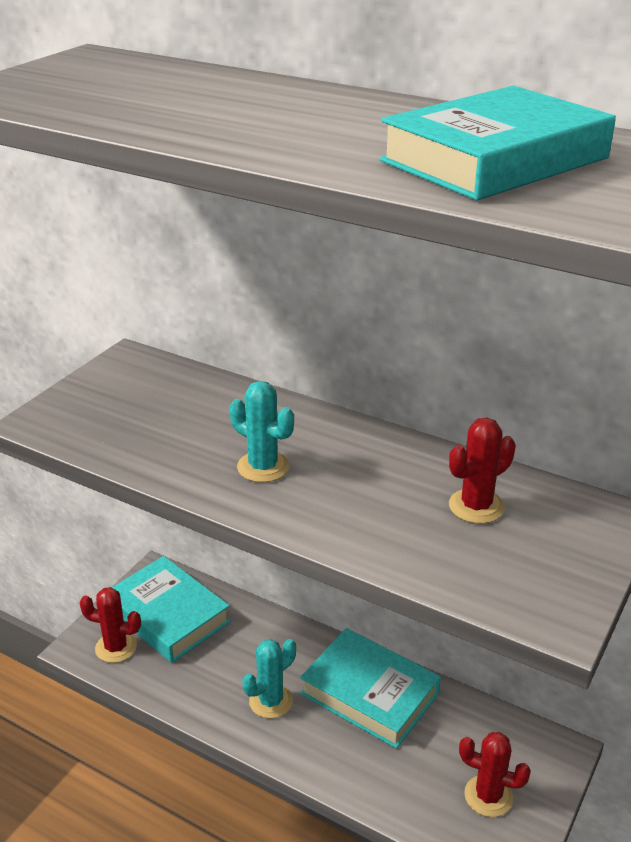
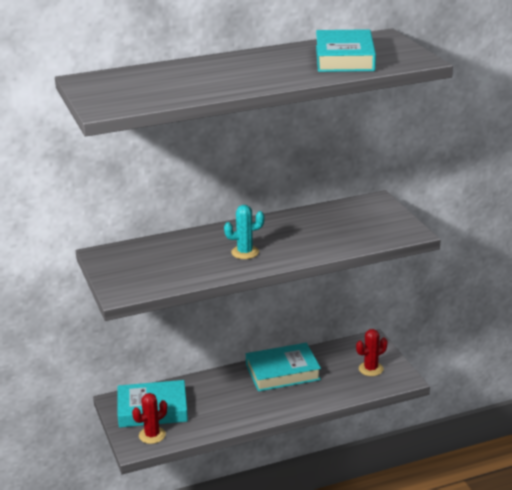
camera: 50 degrees left, 5 degrees down
turquoise cactus [242,639,296,719] -> none
red cactus [449,418,516,524] -> none

